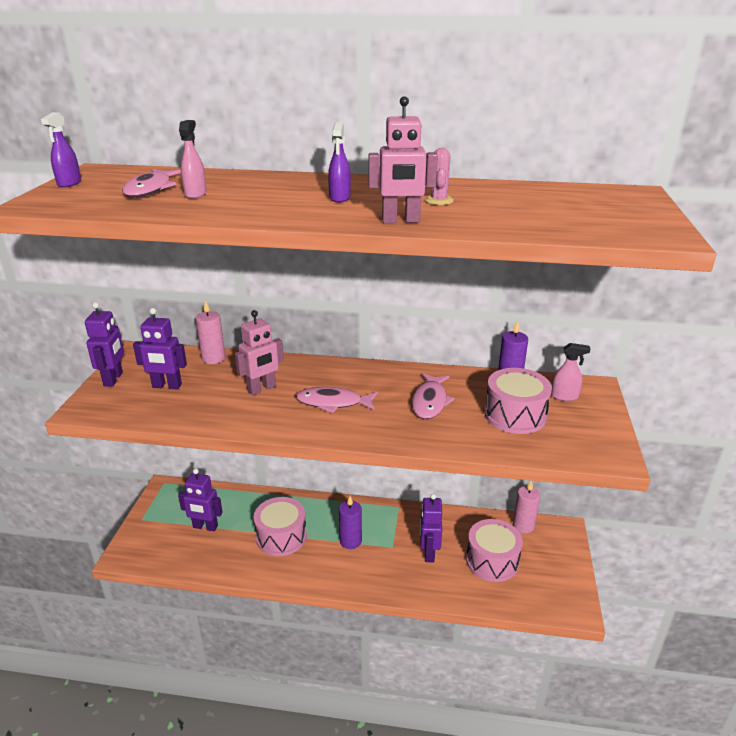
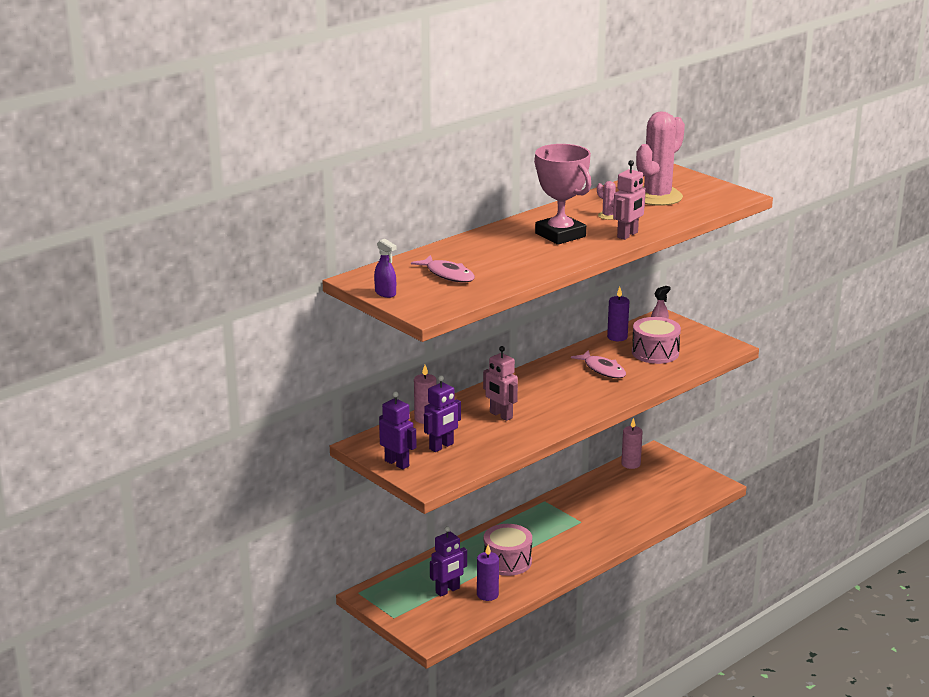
camera: 50 degrees left, 5 degrees down
pink spray bottle [179,120,207,199] -> none
pink robot [235,310,284,395] -> pink robot turned 135 degrees clockwise [483,346,518,421]
pink fish [296,387,378,413] -> none
purple spray bottle [328,123,351,202] -> pink trophy [534,144,591,245]
purple candle [339,496,362,549] -> purple candle moved to [477,545,499,601]
purple robot [420,494,442,563] -> none
pink drum [466,519,523,582] -> none
none -> pink cactus [636,111,685,206]

